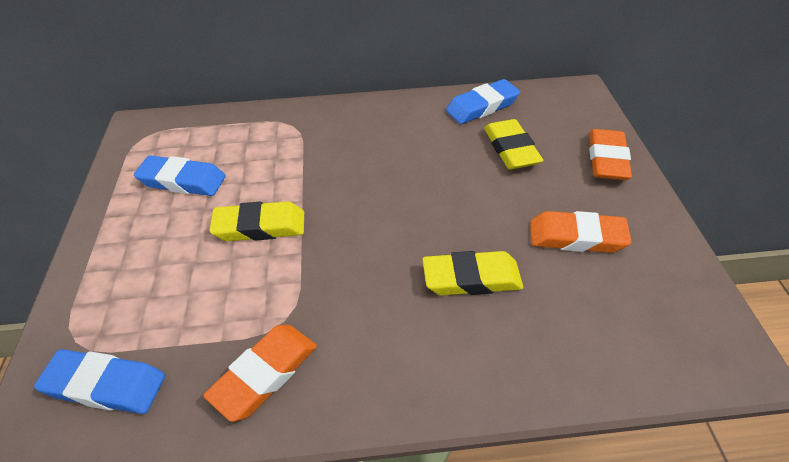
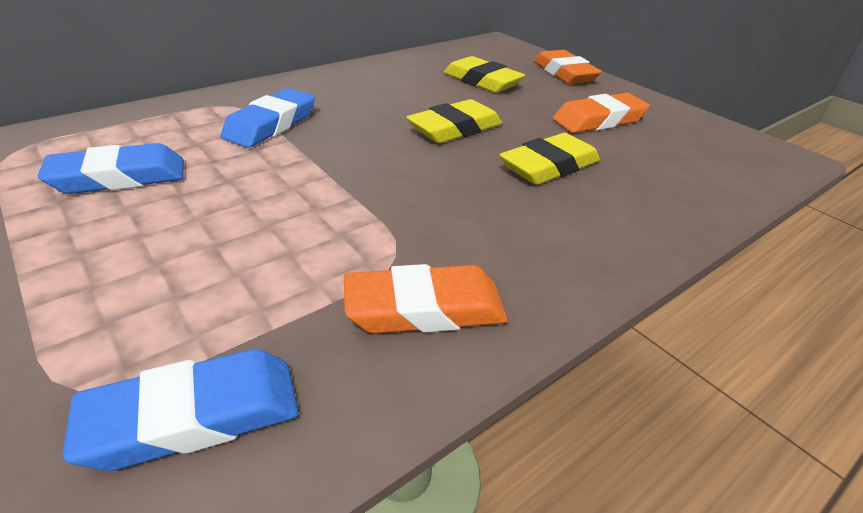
camera: 35 degrees left, 10 degrees down
orange eraser [203,325,317,422] -> orange eraser turned 75 degrees clockwise [344,264,508,334]
yellow eraser [209,201,304,241] -> yellow eraser moved to [406,99,502,143]
blue eraser [446,79,520,124] -> blue eraser moved to [221,88,315,148]

